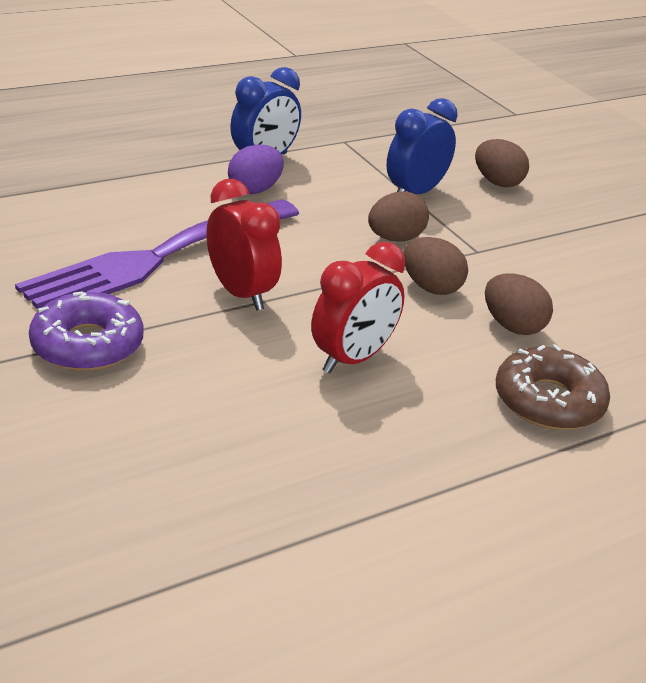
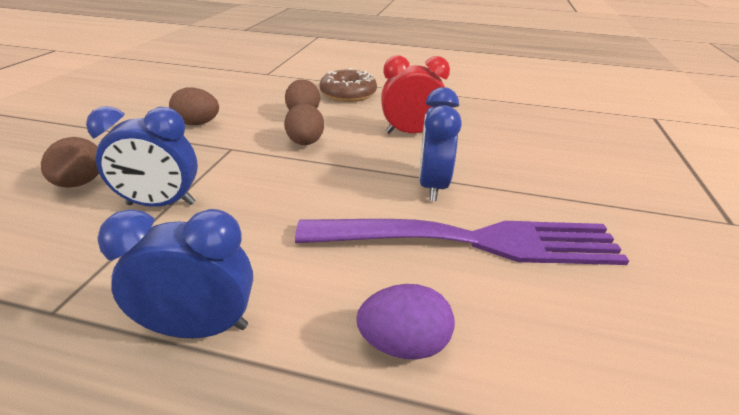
camera: 135 degrees left, 0 degrees up
purple donut [29,291,143,371] -> none
red clock [206,179,282,311] -> blue clock [419,87,462,201]
purple egg [228,145,284,194] -> purple egg moved to [356,284,455,359]
brown egg [368,191,429,242] -> brown egg moved to [169,87,219,125]

